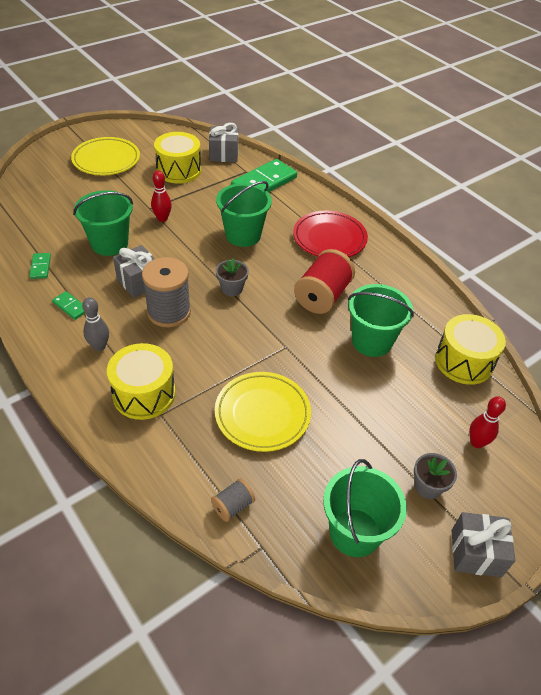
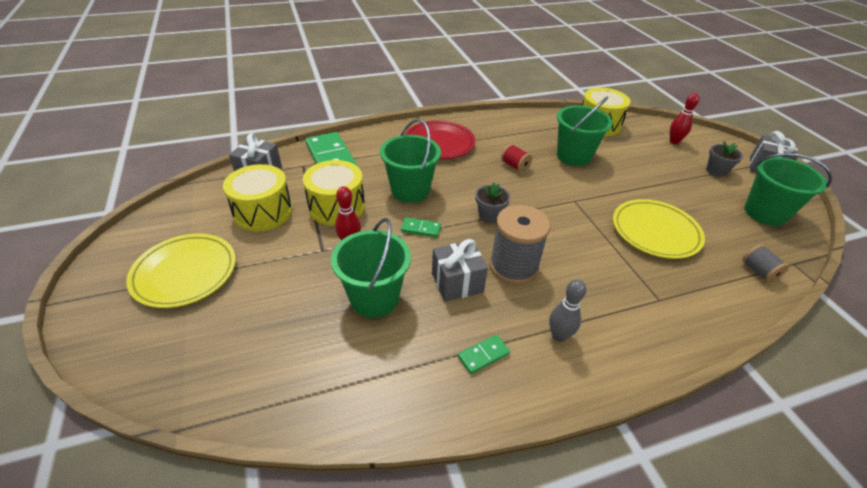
camera: 70 degrees left, 5 degrees down
green domino [29,253,51,279] -> green domino moved to [401,217,441,238]
yellow drum [107,343,176,420] -> yellow drum moved to [303,160,365,226]
red spool [294,249,355,314] -> red spool [501,144,532,172], size x0.51

